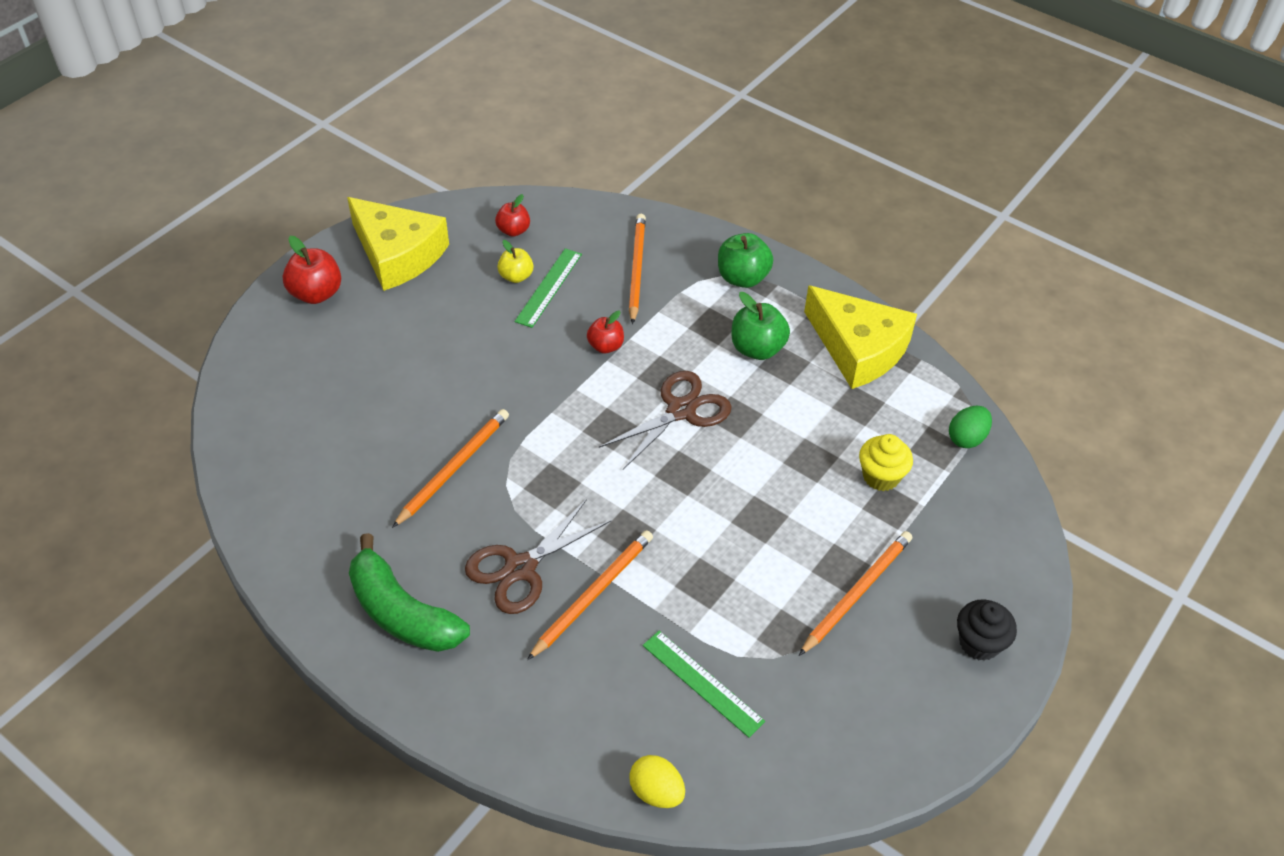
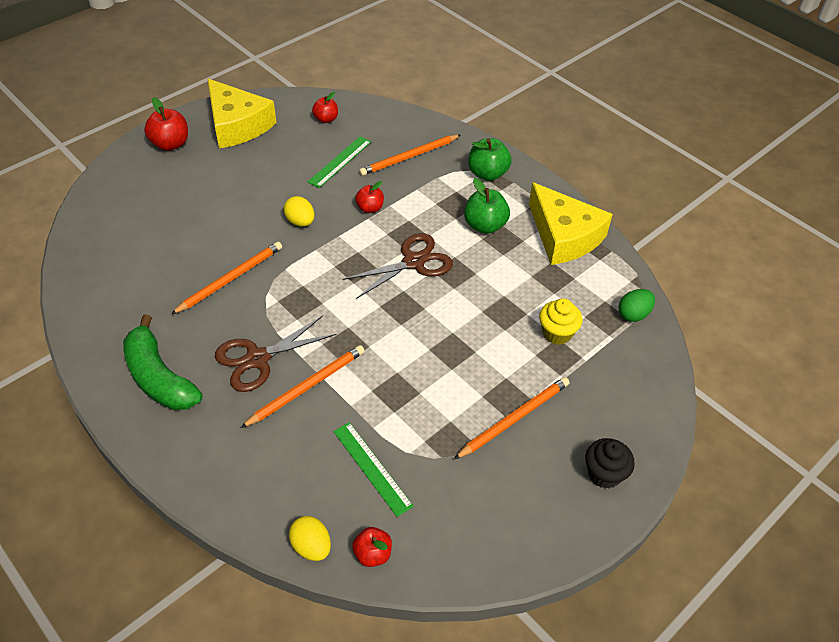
camera: 10 degrees right, 0 degrees up
yellow apple [497,240,534,283] -> none
orange pencil [629,214,646,324] -> orange pencil turned 135 degrees counterclockwise [359,135,461,176]
none -> yellow egg [284,196,315,226]
none -> red apple [352,527,392,567]

